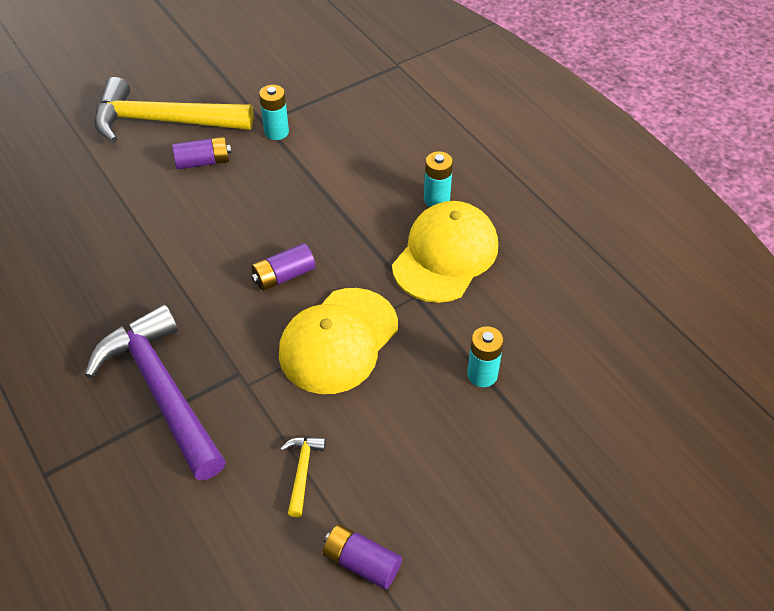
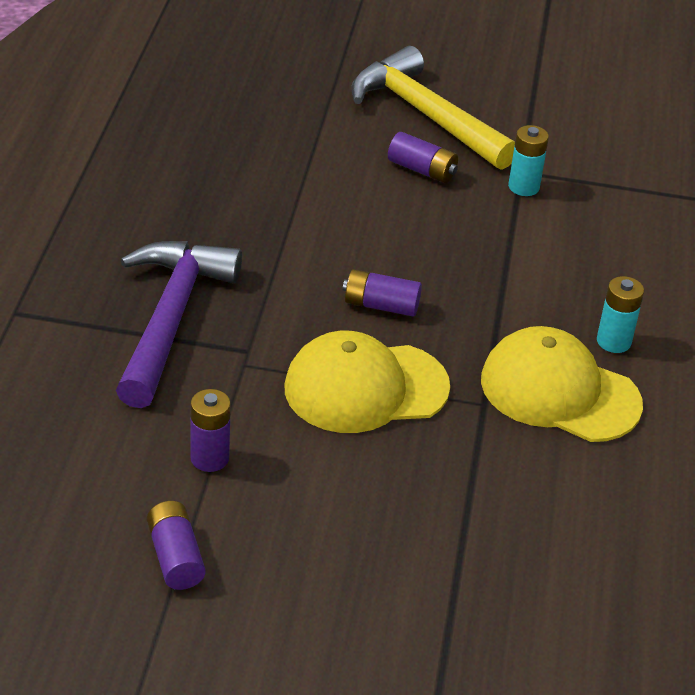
camera: 40 degrees right, 10 degrees down
yellow hammer [280,437,326,517] -> purple battery [190,389,231,472]
yellow cap [392,201,498,303] -> yellow cap turned 135 degrees counterclockwise [481,326,643,442]
turquoise battery [467,326,504,387] -> none

